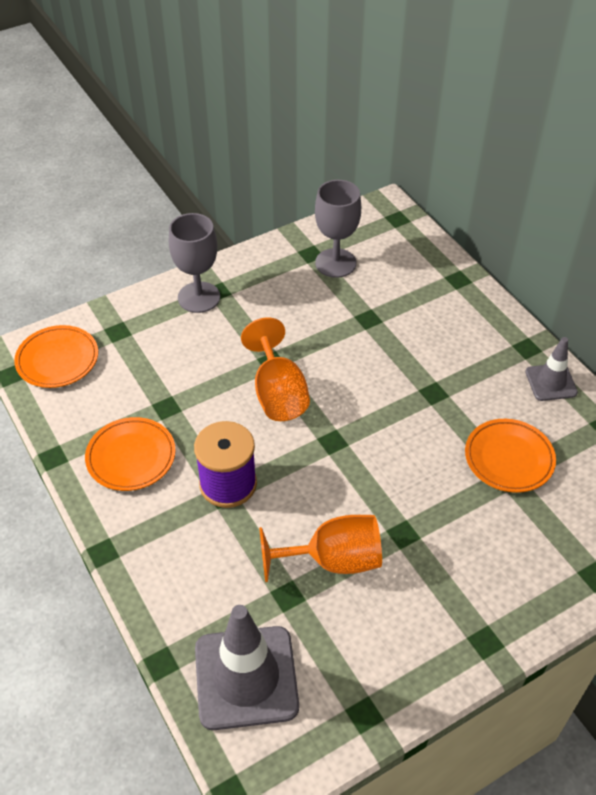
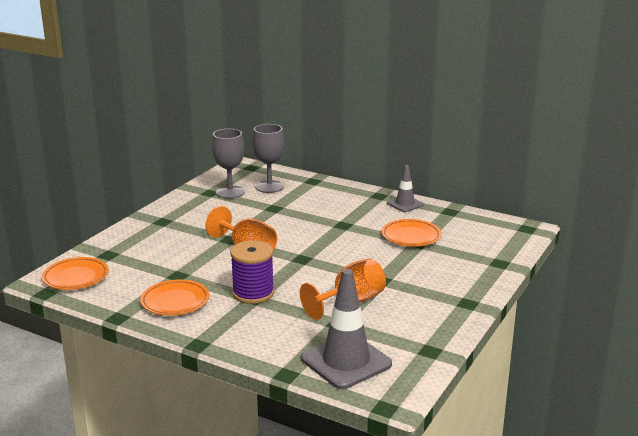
camera: 30 degrees left, 25 degrees down
grey goblet [169,213,220,313] -> grey goblet moved to [253,124,284,193]

